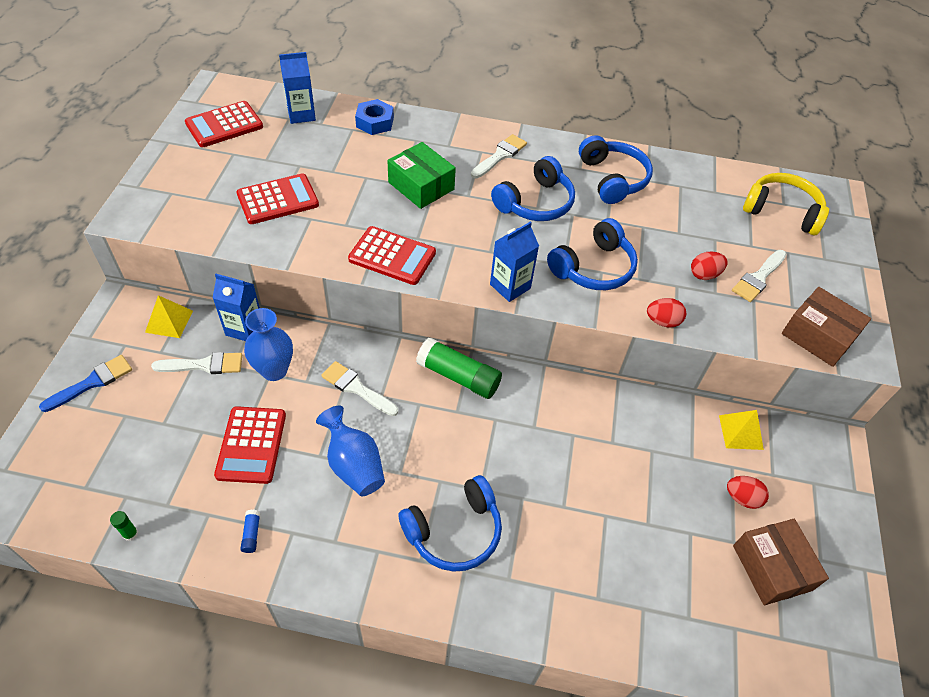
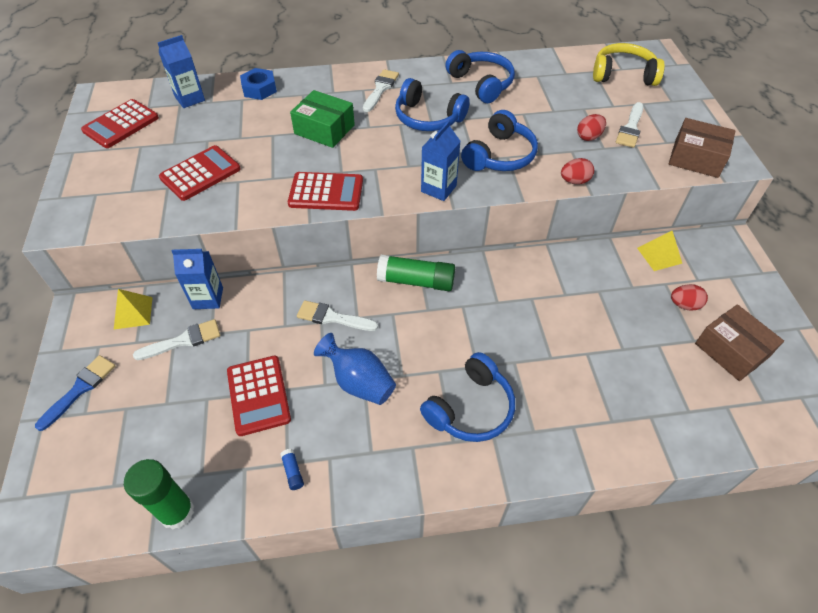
camera: 15 degrees left, 0 degrees up
green glue stick [110,511,138,541] -> green glue stick [124,459,195,530], size x2.39
blue vase [244,308,293,381] -> none
blue headphones [491,156,575,221] -> blue headphones turned 90 degrees clockwise [395,78,470,131]

